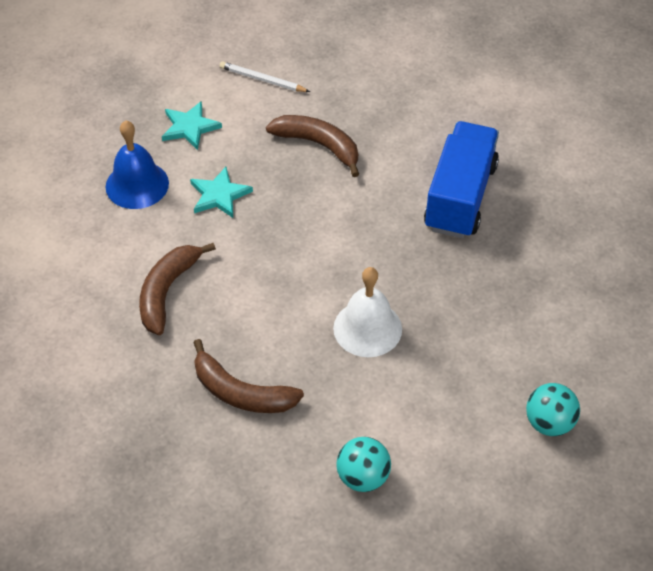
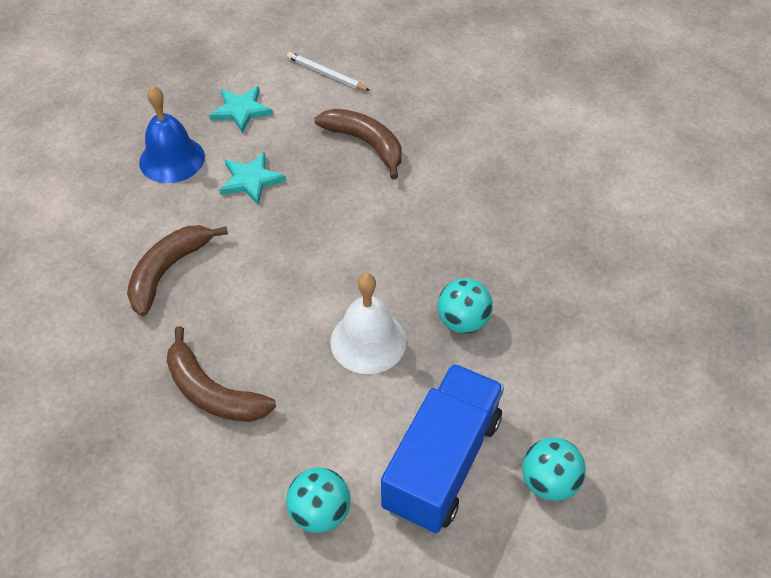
camera: 10 degrees right, 0 degrees up
blue truck [424,121,499,238] -> blue truck moved to [381,364,504,533]
none -> turquoise ball [437,278,493,333]

